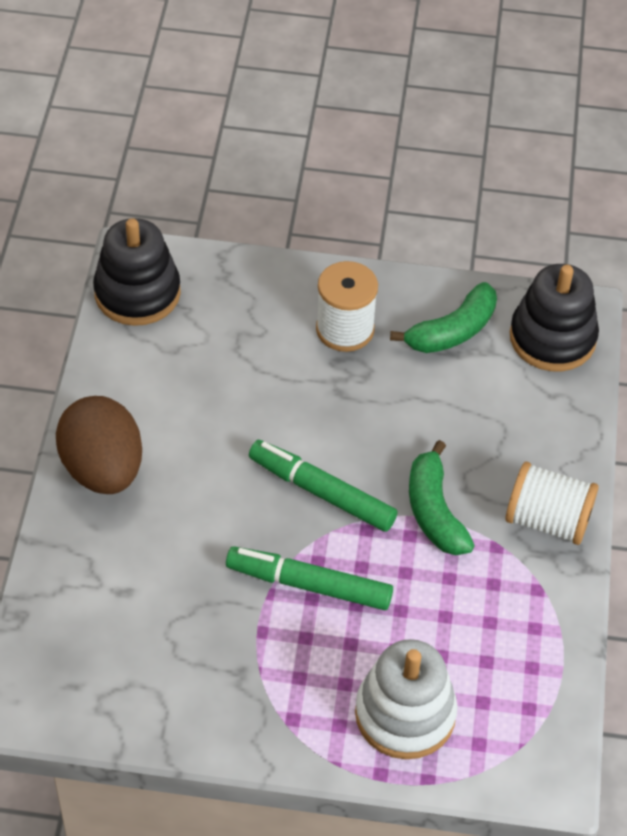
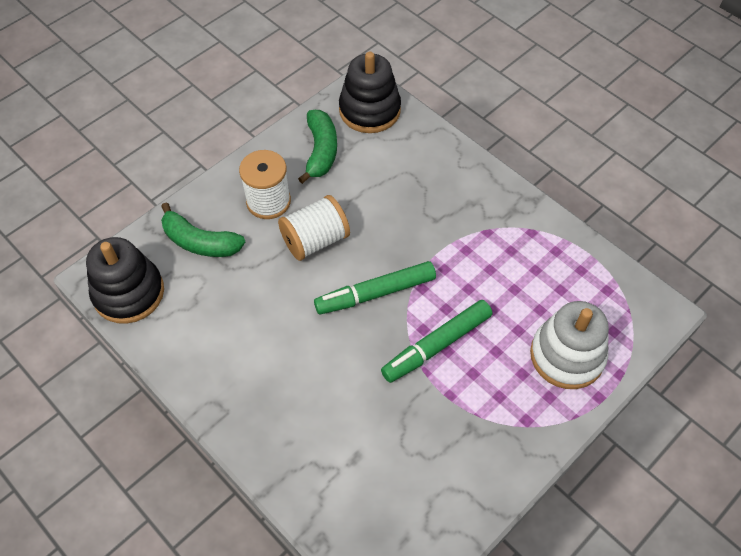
camera: 50 degrees left, 5 degrees up
brown egg [56,396,142,494] -> none
green banana [409,440,475,555] -> green banana moved to [161,203,245,257]
white spool [505,462,599,545] -> white spool moved to [278,195,350,261]

